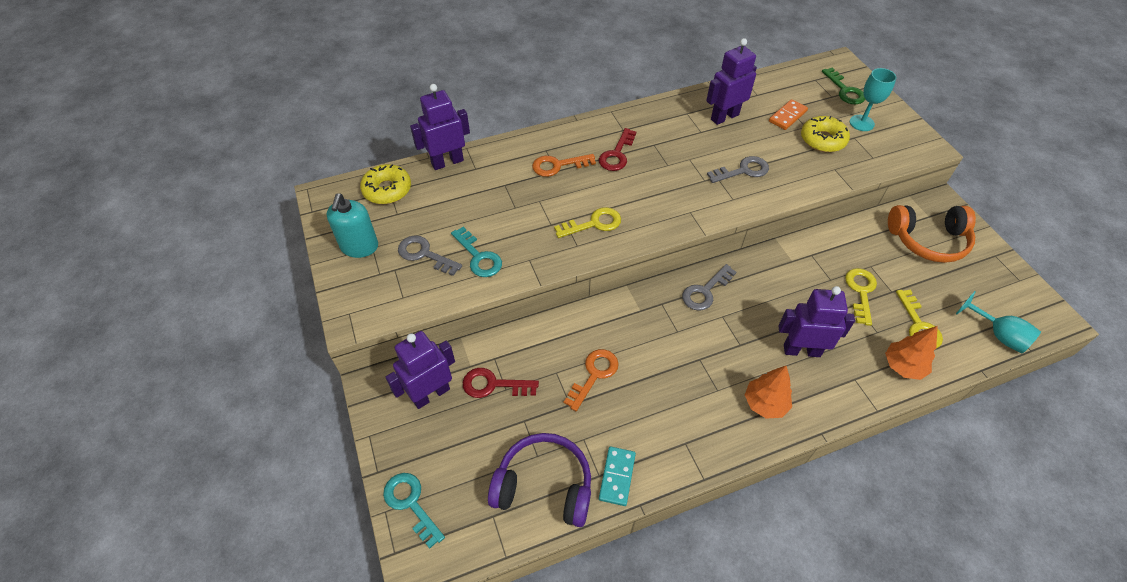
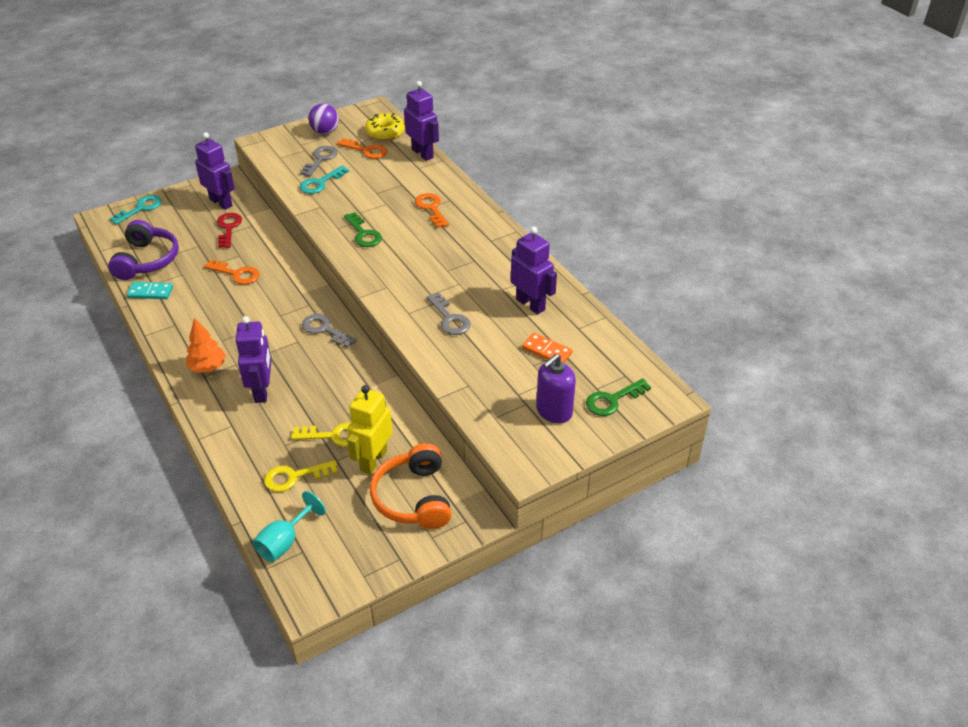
camera: 80 degrees right, 10 degrees down
turquoise soap dispenser [327,193,378,258] -> purple ball [308,103,339,135]
yellow key [554,207,621,238] -> green key [344,212,382,247]
red key [599,128,636,171] -> none
yellow donut [801,116,850,153] -> none
turquoise goblet [850,68,897,131] -> purple soap dispenser [536,354,576,423]
orange tree [885,326,938,380] -> none
none -> orange key [337,138,388,159]
none -> yellow robot [347,385,393,474]

